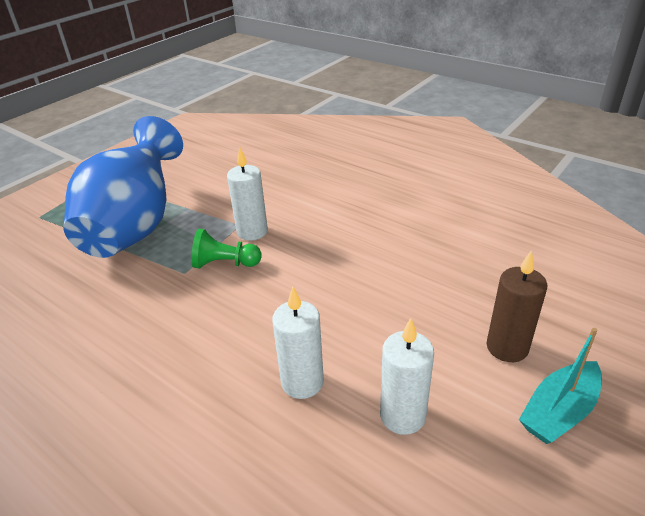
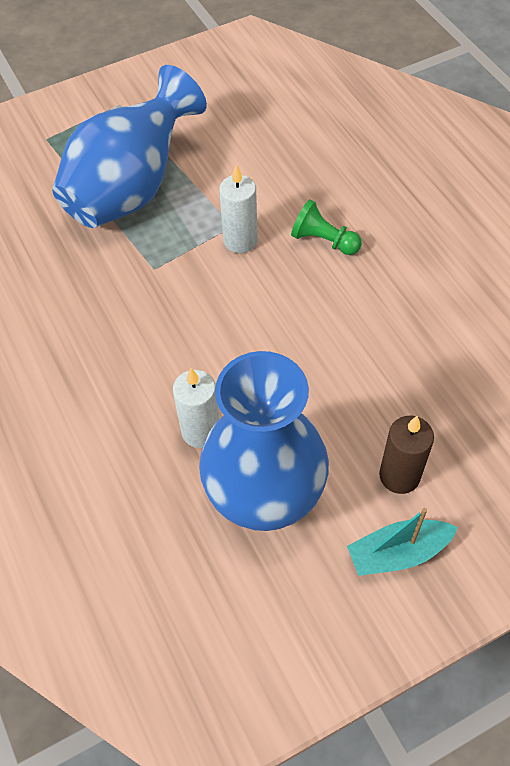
camera: 25 degrees right, 20 degrees up
green pawn [191,229,262,268] -> green pawn moved to [291,199,362,255]
white candle [380,318,434,435] -> blue vase [199,351,329,531]

